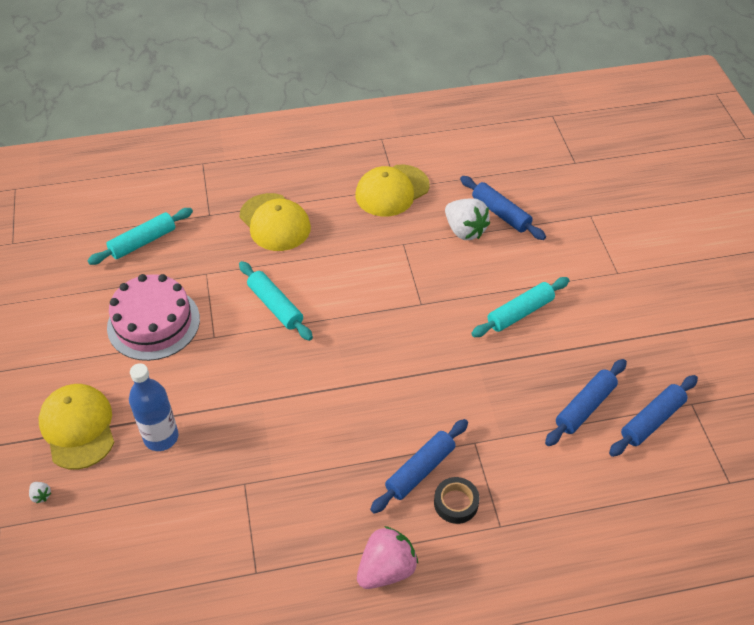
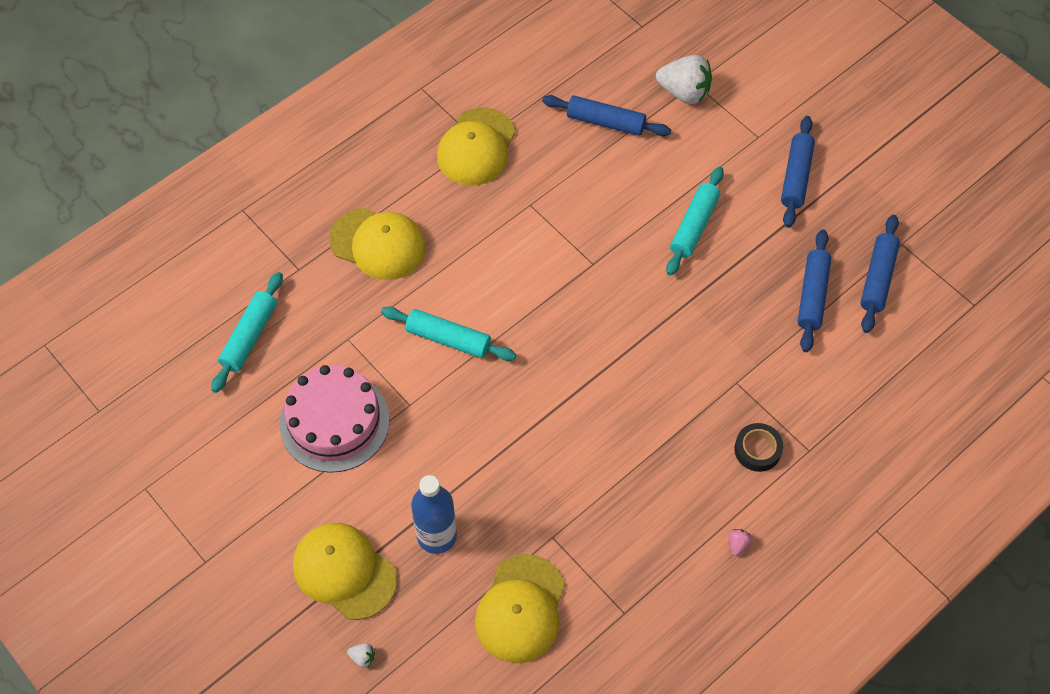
camera: 30 degrees left, 10 degrees up
pink strawberry [357,526,418,589] -> pink strawberry [728,529,752,556], size x0.41
blue rolling pin [370,419,468,514] -> blue rolling pin moved to [781,116,815,228]
white strawberry [445,198,490,240] -> white strawberry moved to [656,55,712,104]
none -> yellow cap [475,554,565,663]

